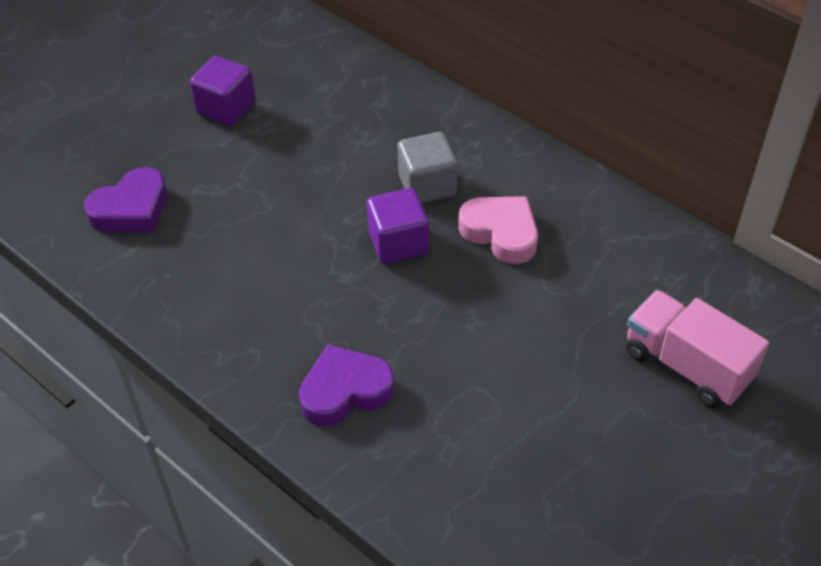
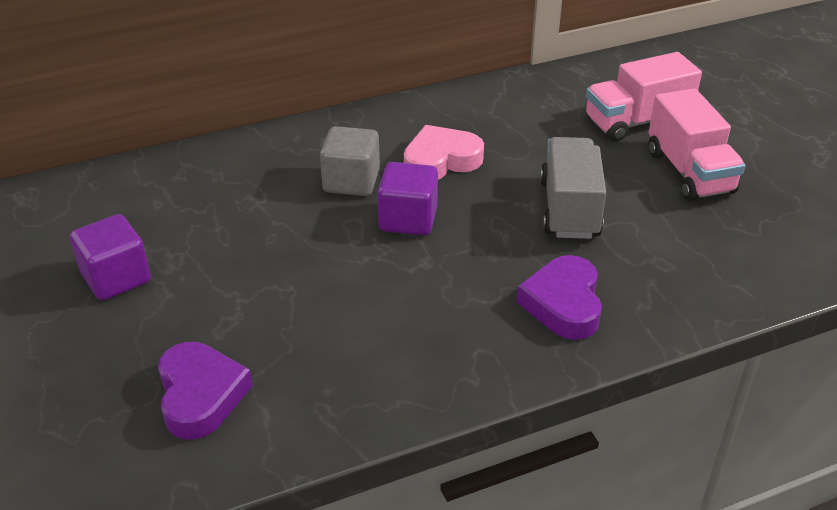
camera: 65 degrees left, 10 degrees down
none -> grey truck [540,137,606,239]
none -> pink truck [648,89,745,201]

